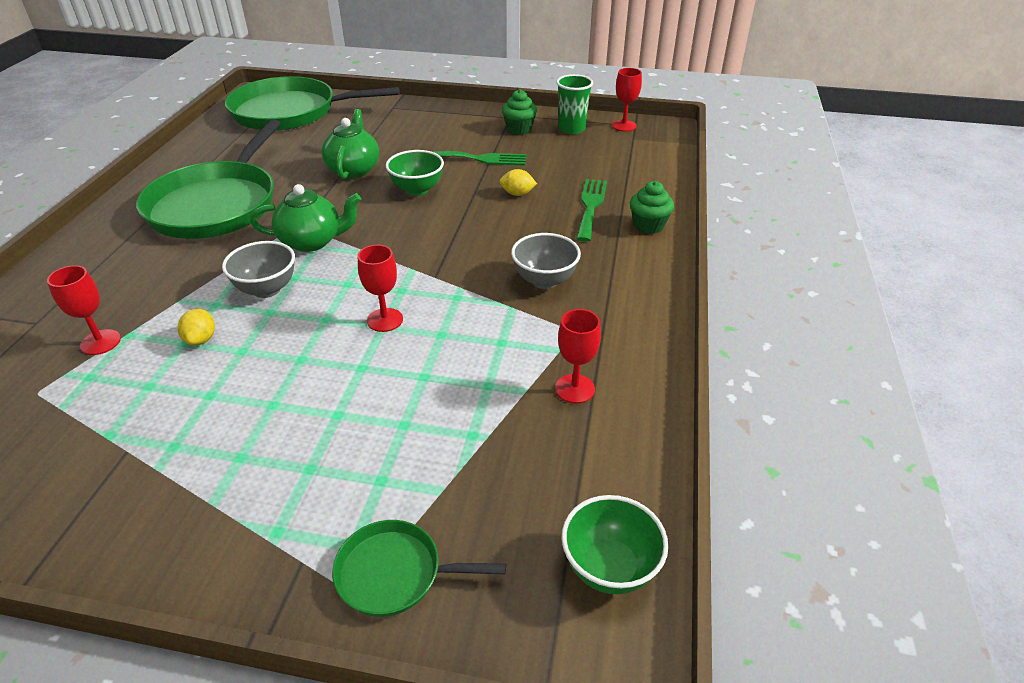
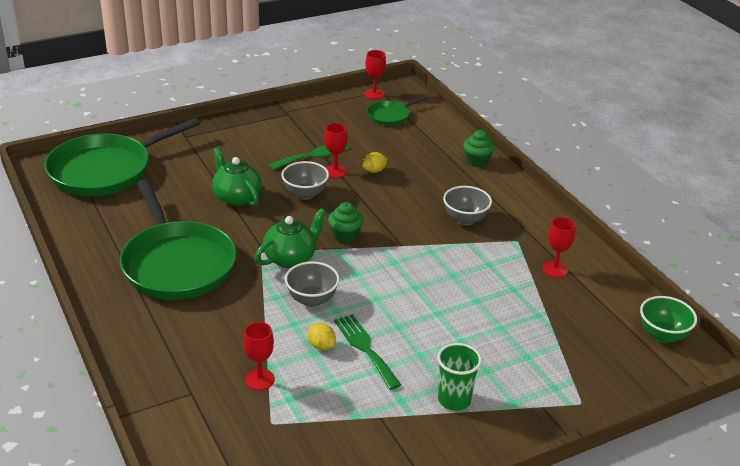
camera: 40 degrees left, 5 degrees down
green pan [332,520,506,617] -> green pan moved to [367,96,428,126]
red goblet [358,245,403,332] -> red goblet moved to [324,123,348,178]
green bowl [386,150,444,196] -> grey bowl [281,161,329,200]
green cupcake [502,89,537,135] -> green cupcake moved to [328,202,363,244]
green cup [556,74,593,134] -> green cup moved to [437,343,482,411]
green fork [576,179,607,242] -> green fork moved to [334,314,401,390]

